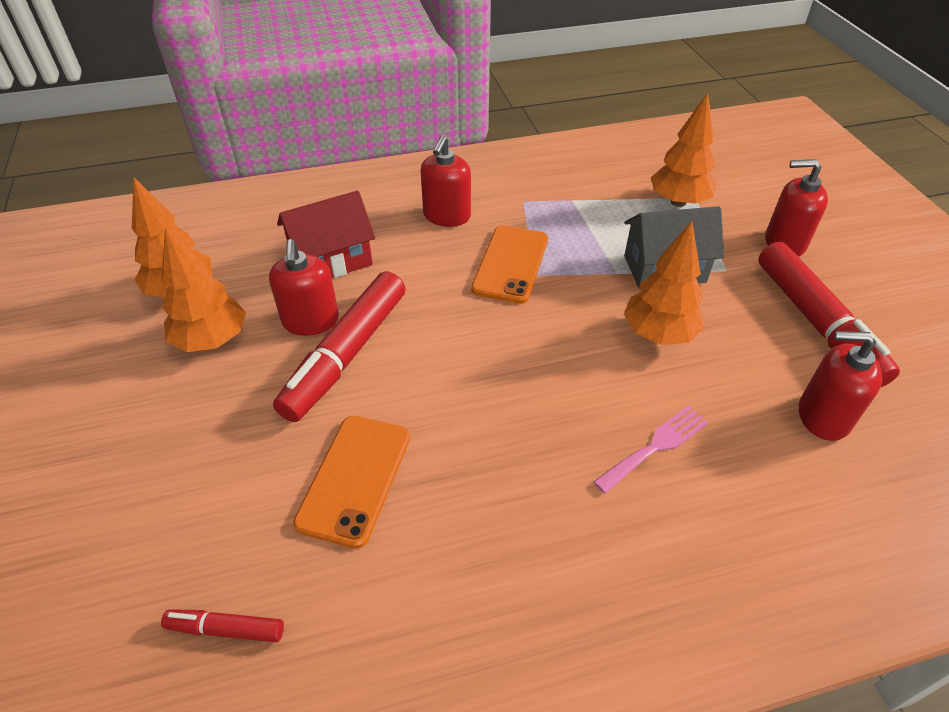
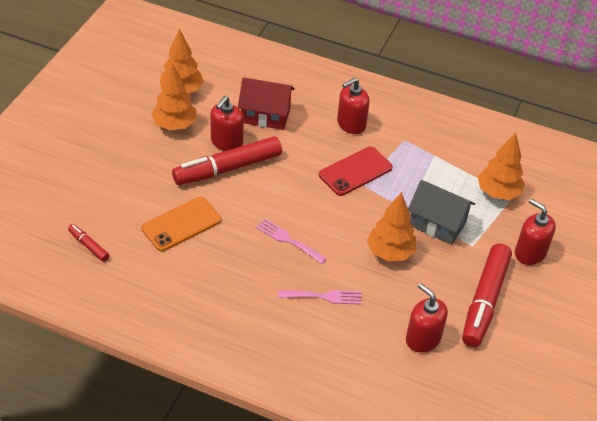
camera: 35 degrees right, 0 degrees up
orange phone [471,225,548,304] -> red phone [319,147,393,196]
none -> pink fork [256,218,327,264]

